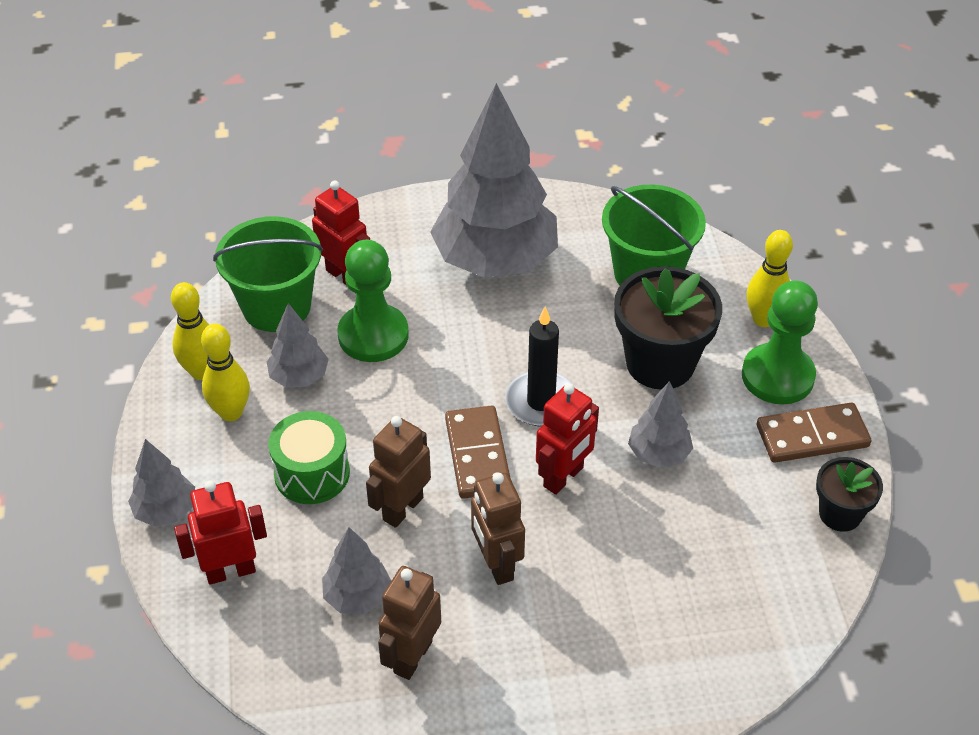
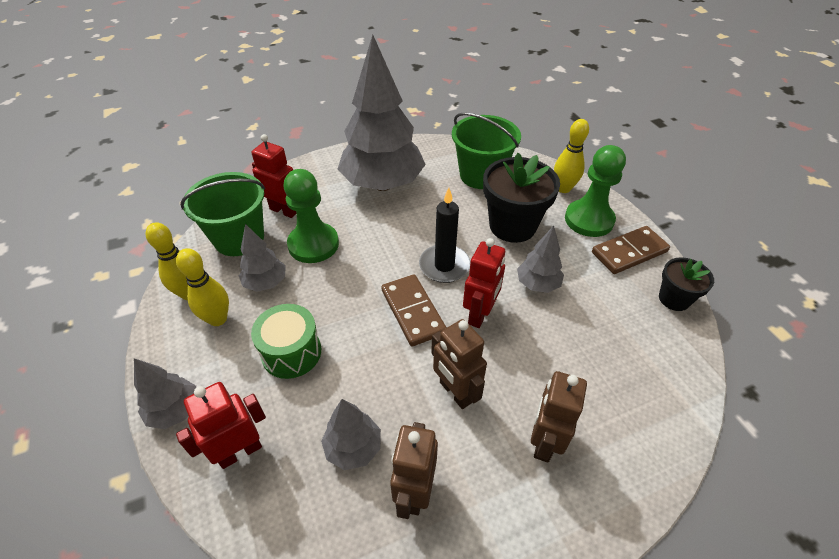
camera: 15 degrees left, 0 degrees up
brown robot [366,416,431,528] -> brown robot moved to [531,371,587,463]

